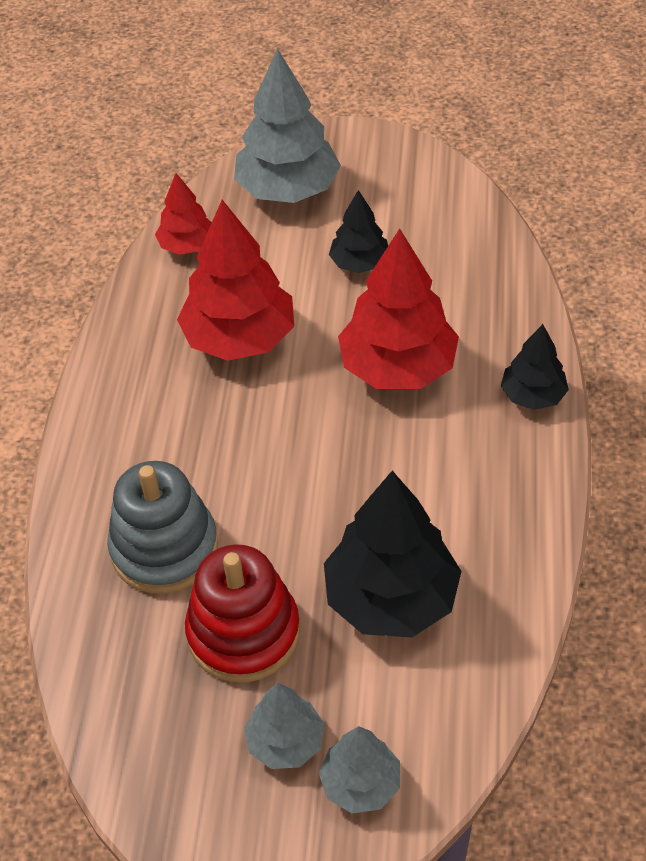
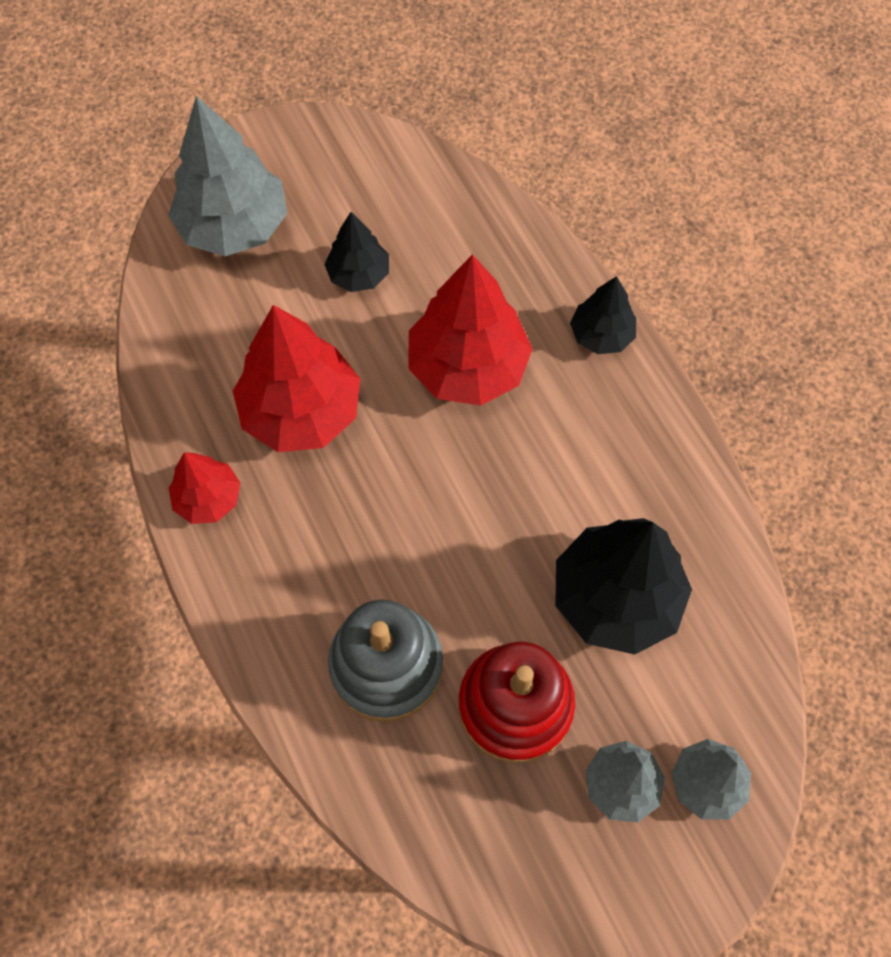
camera: 35 degrees left, 15 degrees up
red tree [155,173,212,255] -> red tree moved to [169,452,240,524]

